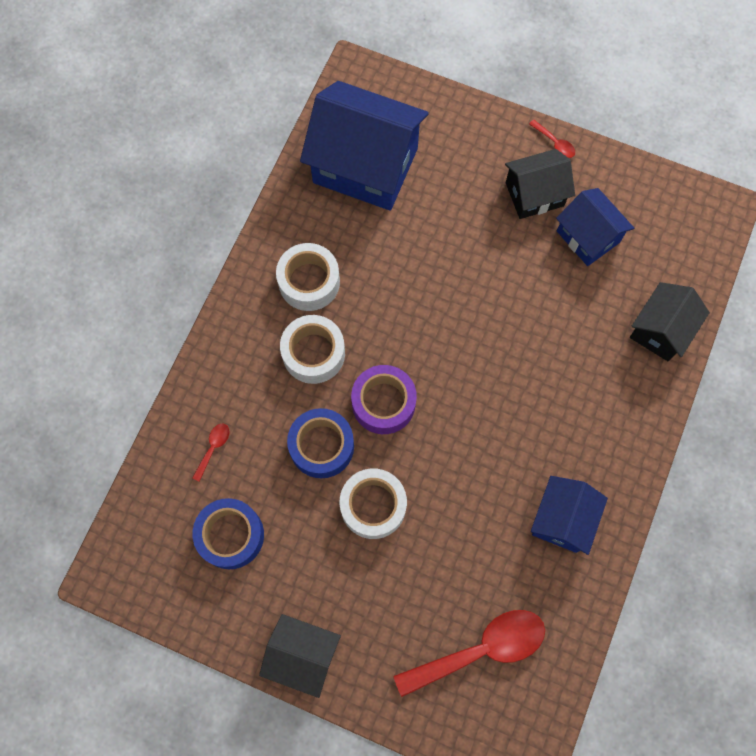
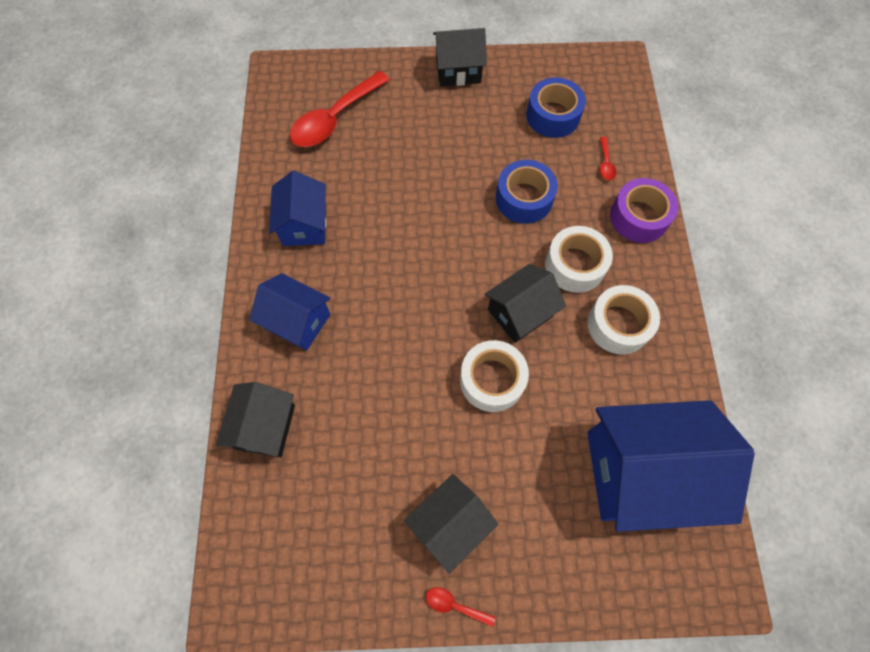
camera: 155 degrees right, 5 degrees down
white tape [340,469,407,539] -> white tape moved to [460,340,529,412]
purple tape [351,365,417,434] -> purple tape moved to [610,178,678,243]
blue house [556,188,634,266] -> blue house moved to [250,273,331,351]
none -> black house [485,264,566,343]

